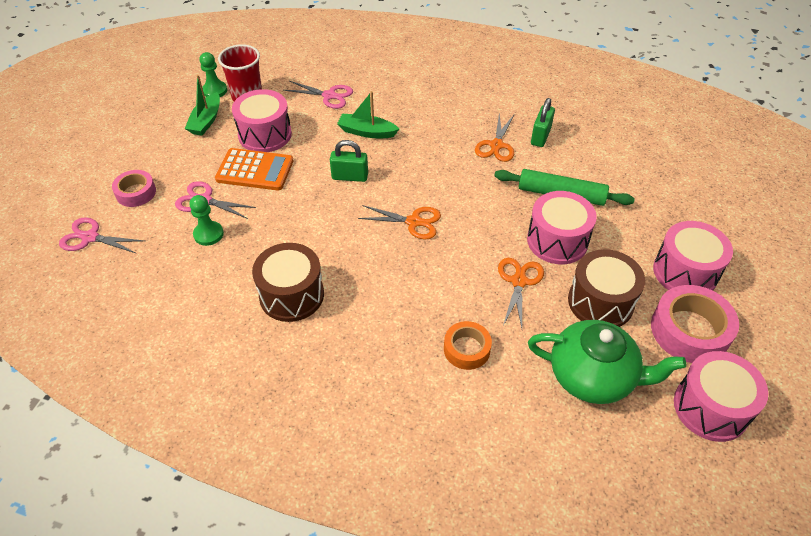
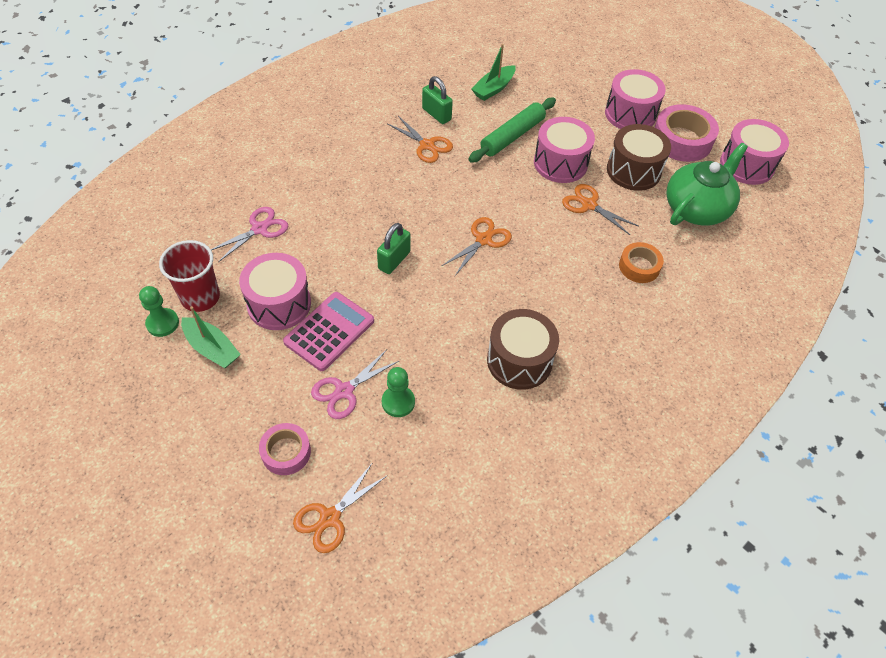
camera: 65 degrees left, 5 degrees up
pink scissors [59,217,145,254] -> orange scissors [293,462,388,553]
orange calculator [215,148,294,191] -> pink calculator [283,292,374,371]
green boat [337,91,399,138] -> green boat moved to [471,44,516,101]

